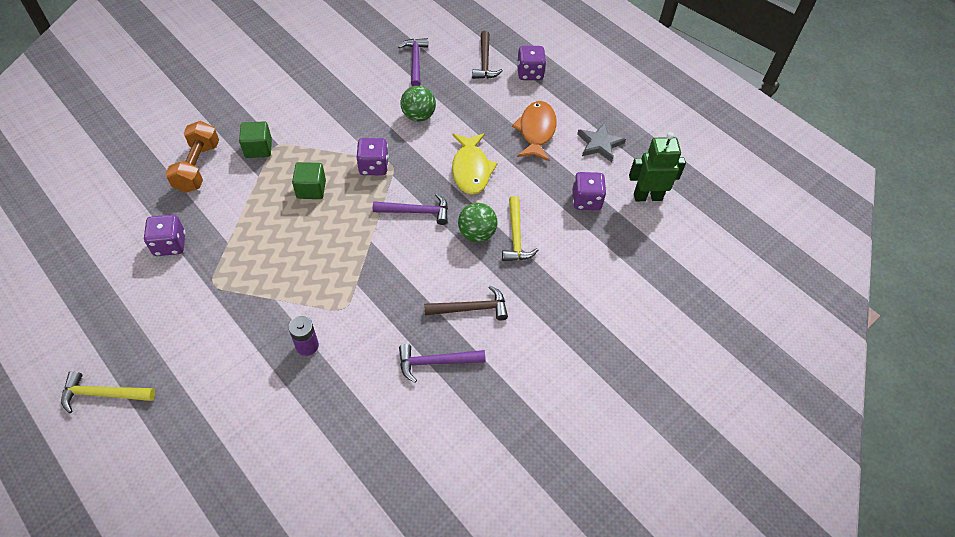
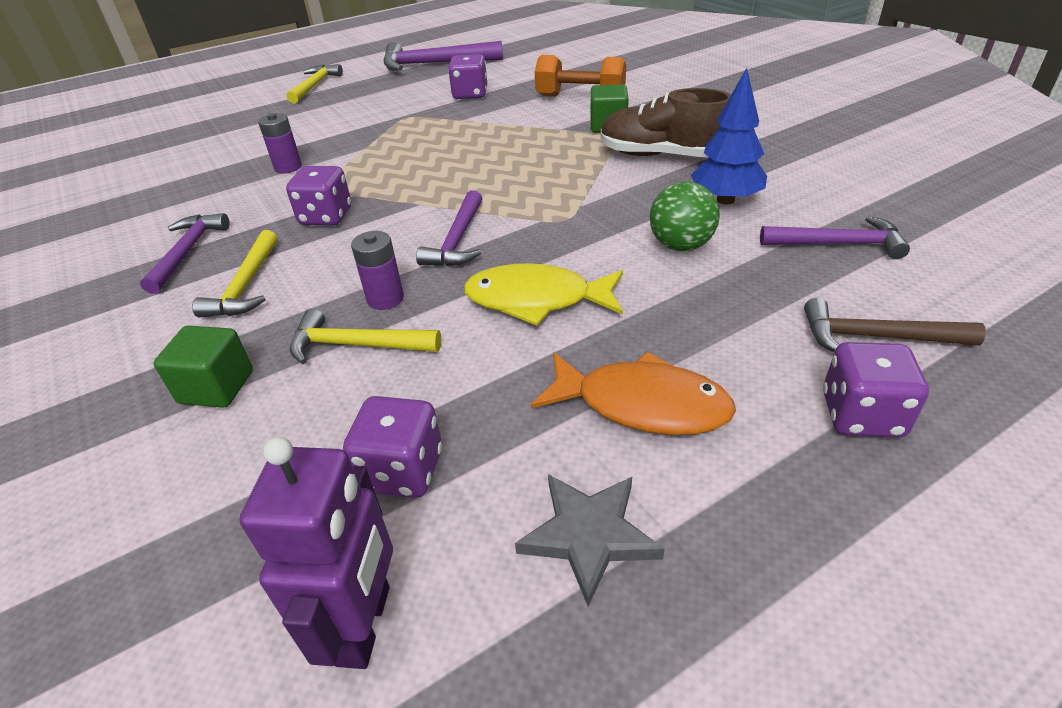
camera: 105 degrees right, 15 degrees down
green cube [292,162,326,199] -> green cube moved to [154,326,253,408]
purple dice [357,138,389,175] -> purple dice moved to [286,166,351,226]
brown hammer [424,286,508,321] -> yellow hammer [192,230,278,318]
green ball [458,203,498,242] -> purple battery [351,231,404,310]
green robot [629,132,686,201] -> purple robot [239,437,393,669]
none -> purple hammer [384,41,503,71]
none -> brown shoe [601,88,731,157]
none -> blue tree [691,68,767,205]

